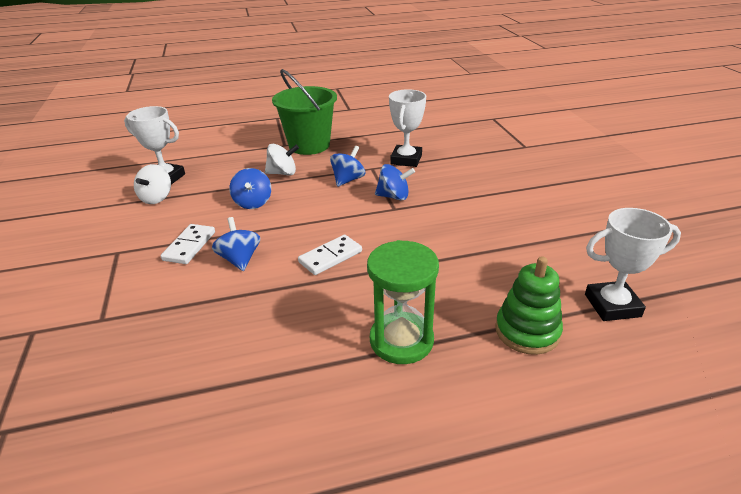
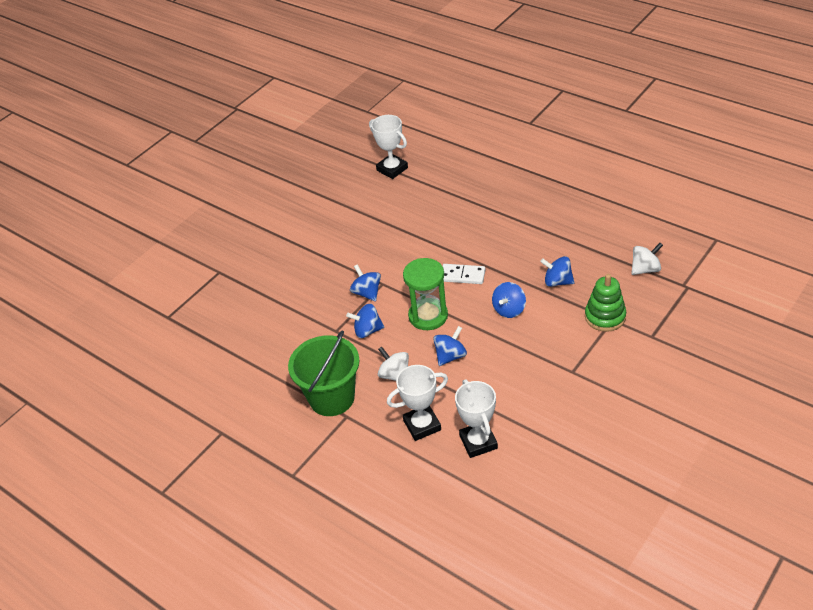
camera: 125 degrees left, 10 degrees up
white spinning top [134,164,171,204] -> white spinning top moved to [631,243,663,275]
white domino [161,224,215,264] -> none
green hourglass [367,240,439,364] -> green hourglass moved to [403,258,448,330]
white trophy [389,89,426,167] -> white trophy moved to [387,365,448,441]
green stacking toy [495,256,563,355] -> green stacking toy moved to [585,274,626,332]
none -> blue spinning top [540,256,575,287]

